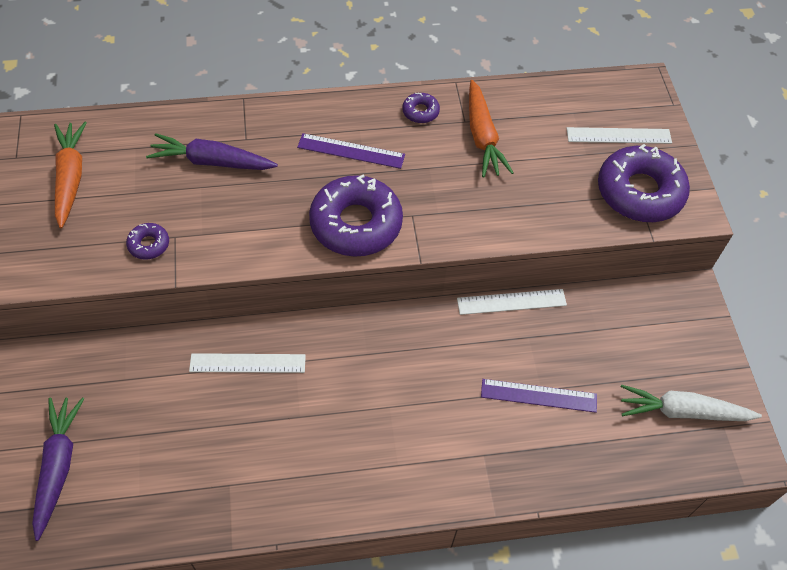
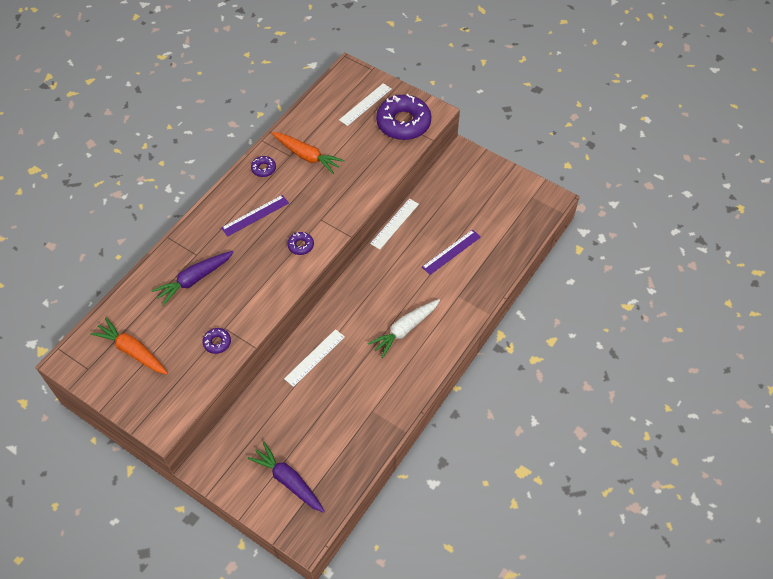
camera: 45 degrees left, 0 degrees up
purple donut [309,175,403,257] -> purple donut [287,232,314,255], size x0.44
white carrot [621,385,762,421] -> white carrot moved to [368,299,440,358]

